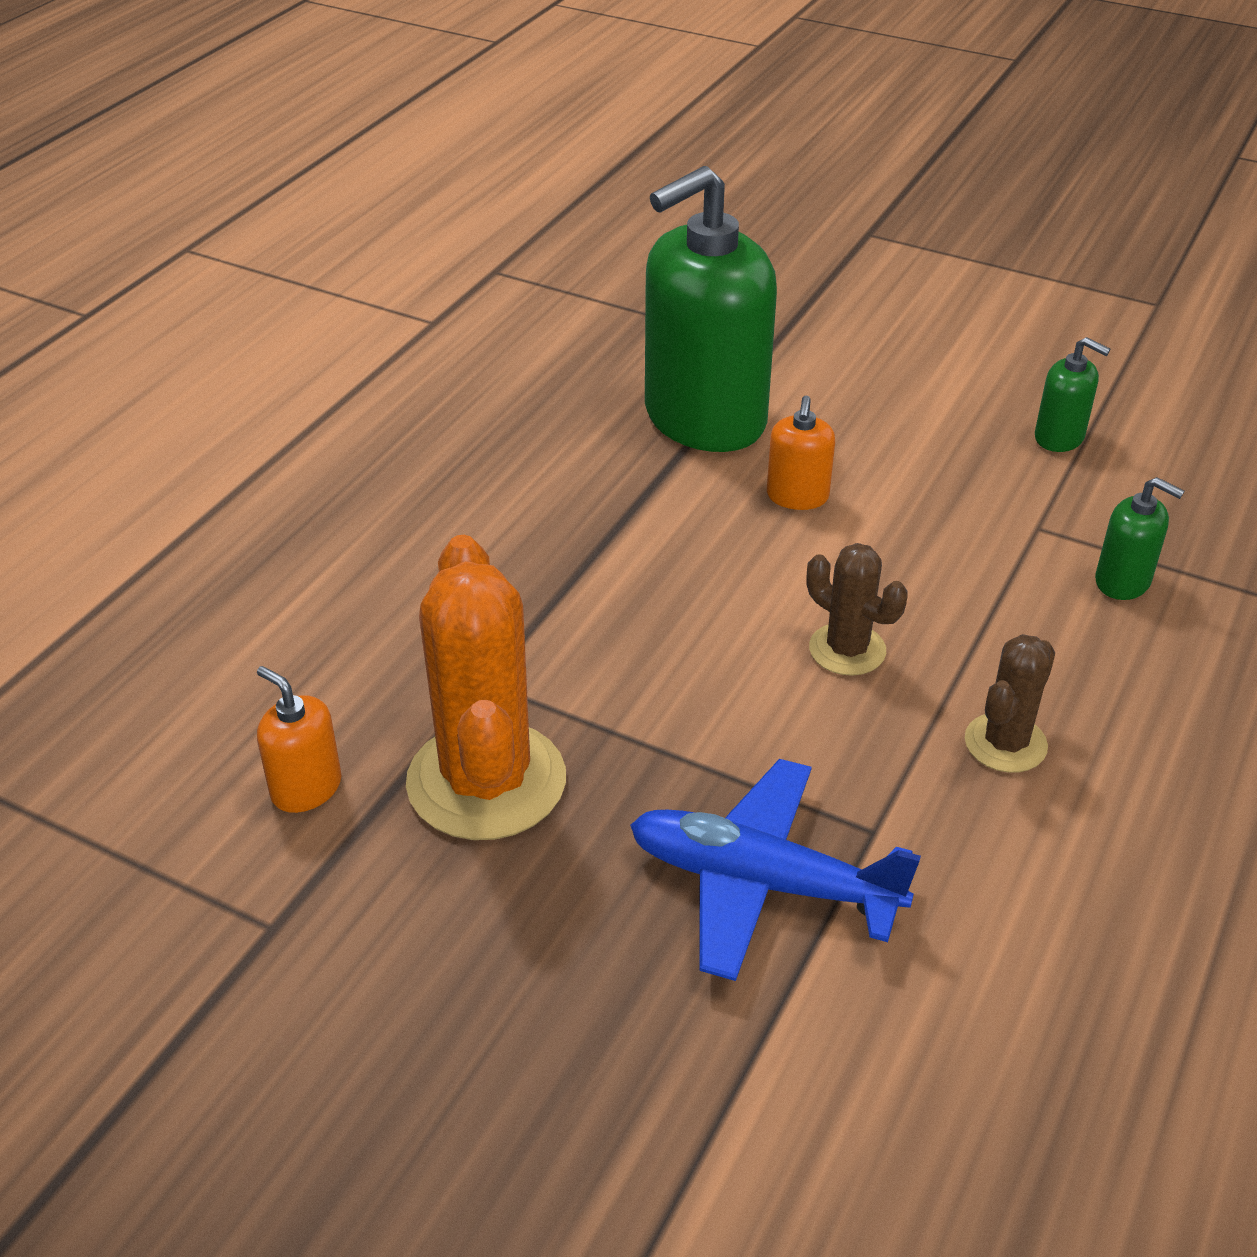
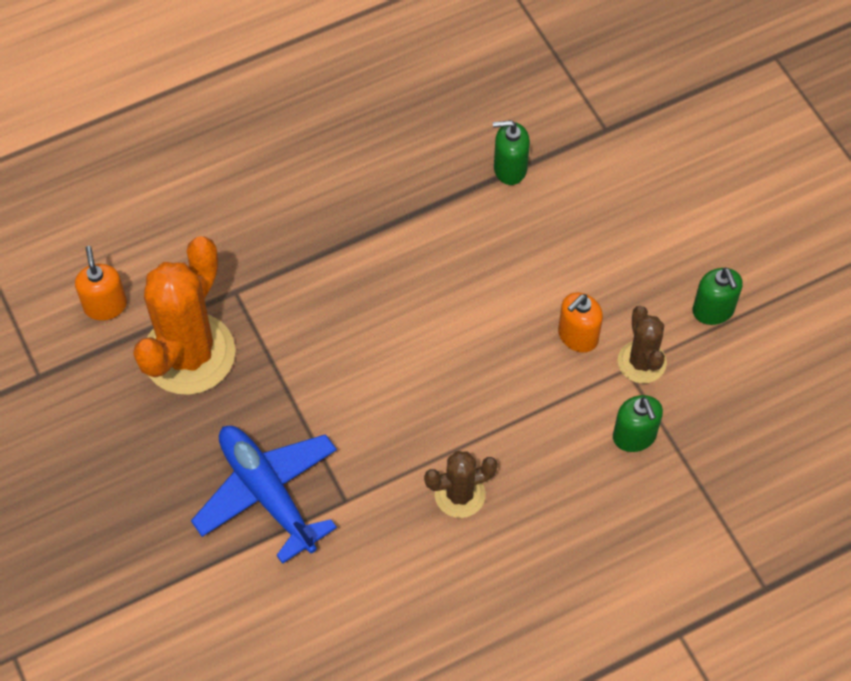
camera: 35 degrees right, 20 degrees up
green soap dispenser [645,166,777,452] -> green soap dispenser [493,120,530,185], size x0.42
orange soap dispenser [767,395,835,510] -> orange soap dispenser moved to [558,292,603,352]
brown cactus [807,543,908,676] -> brown cactus moved to [618,306,667,384]

